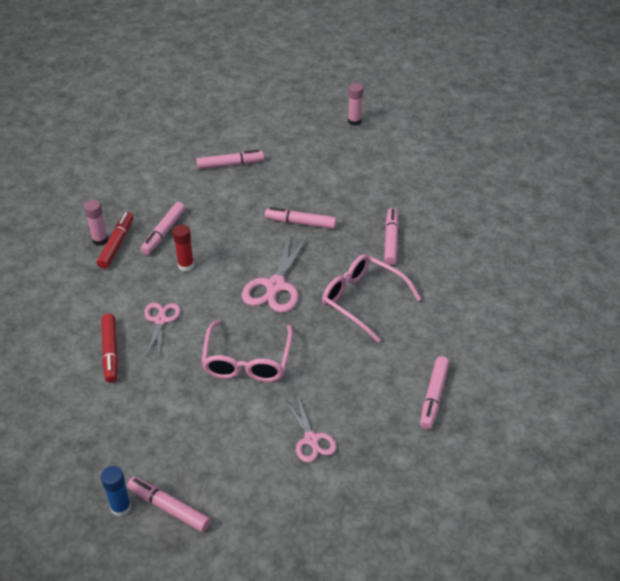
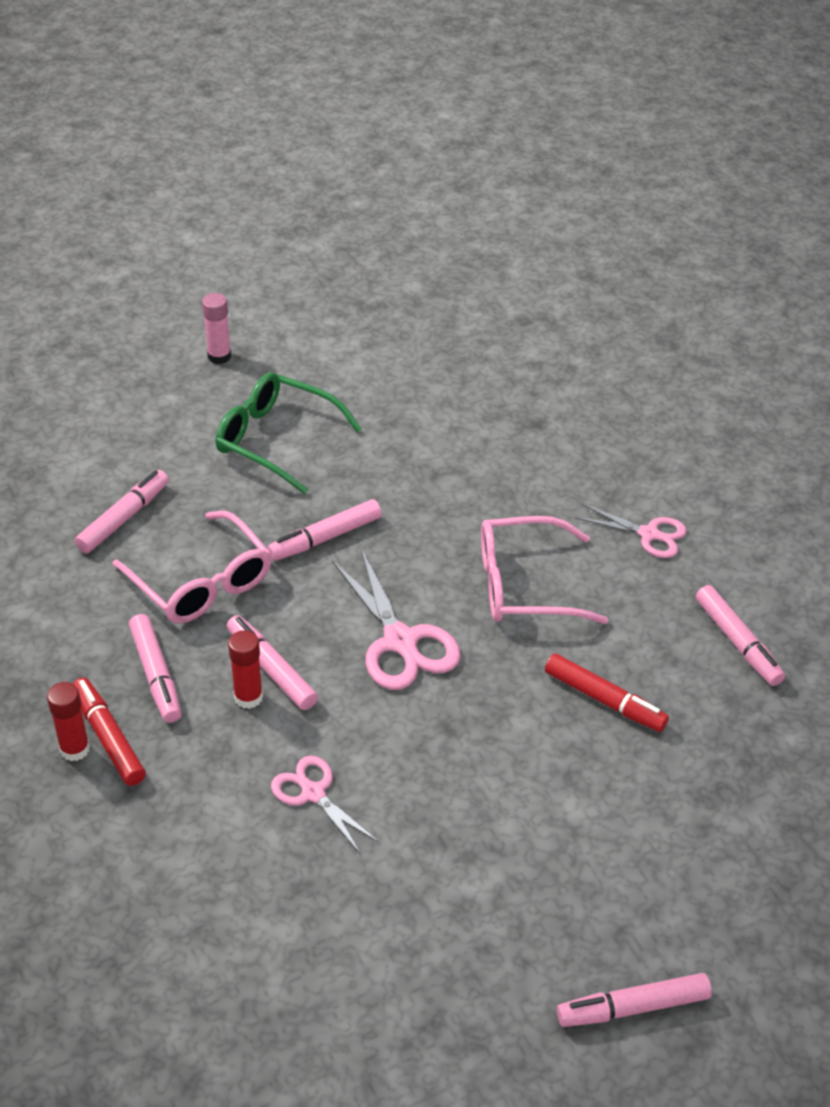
camera: 45 degrees left, 0 degrees up
pink glue stick [84,200,108,246] -> red glue stick [47,682,90,761]
red marker [101,314,118,383] -> red marker moved to [545,653,669,732]
blue glue stick [101,466,131,517] -> none
pink glasses [201,320,293,382] -> pink glasses moved to [112,511,271,624]
pink scissors [285,397,336,462] -> pink scissors moved to [575,504,687,558]
pink marker [384,208,399,265] -> pink marker moved to [227,615,318,710]
none -> green glasses [215,372,362,494]

